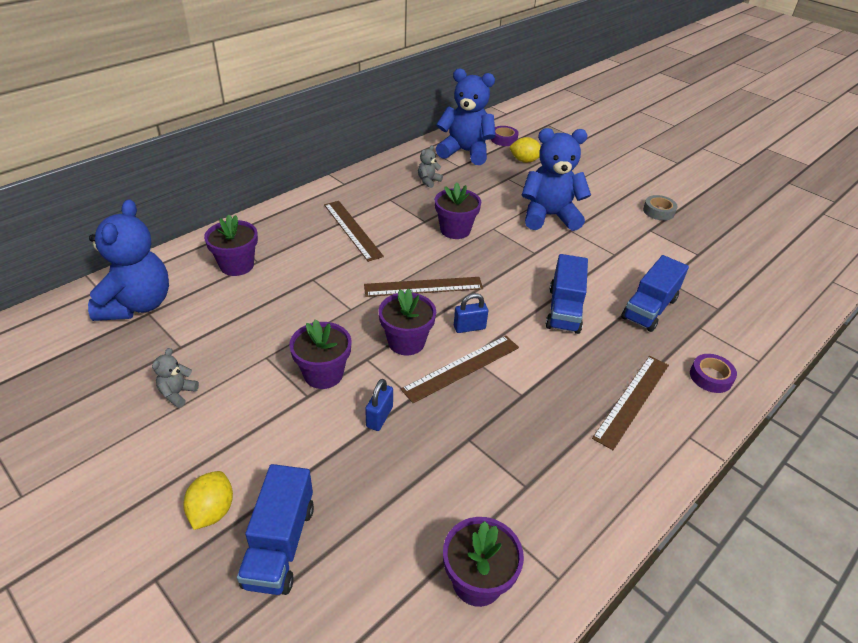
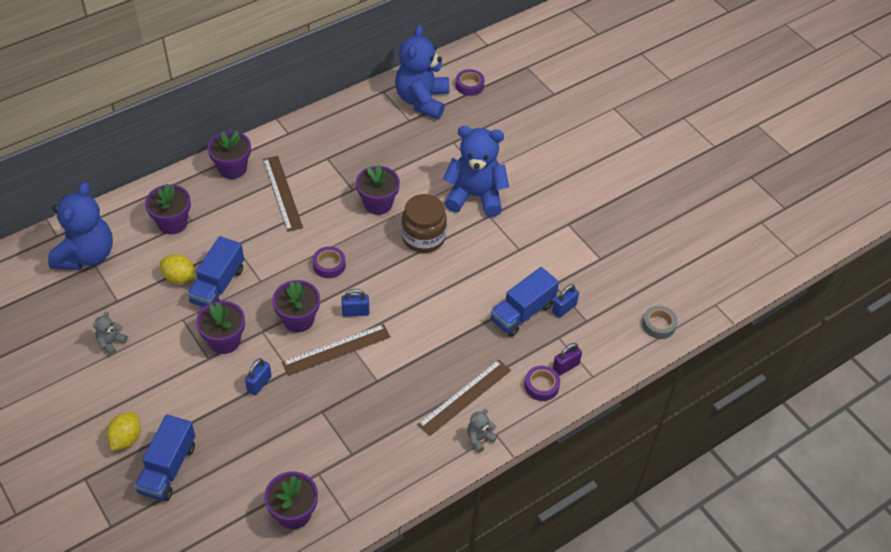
camera: 10 degrees right, 10 degrees up
brown ruler [364,277,483,297] -> purple tape [312,246,346,278]
grey teddy bear [418,145,443,188] -> grey teddy bear moved to [467,409,497,453]
blue teddy bear [436,68,496,165] -> blue teddy bear turned 105 degrees counterclockwise [395,25,449,119]
yellow lemon [510,137,541,163] -> yellow lemon moved to [160,254,196,284]
blue truck [546,254,588,334] -> blue truck moved to [187,236,244,308]
grey tape [643,195,677,220] -> grey tape moved to [642,306,678,339]
none -> purple flower pot [207,130,251,179]
none -> brown jar [401,194,447,253]
none -> blue padlock [552,284,579,318]
none -> purple padlock [553,343,582,376]

